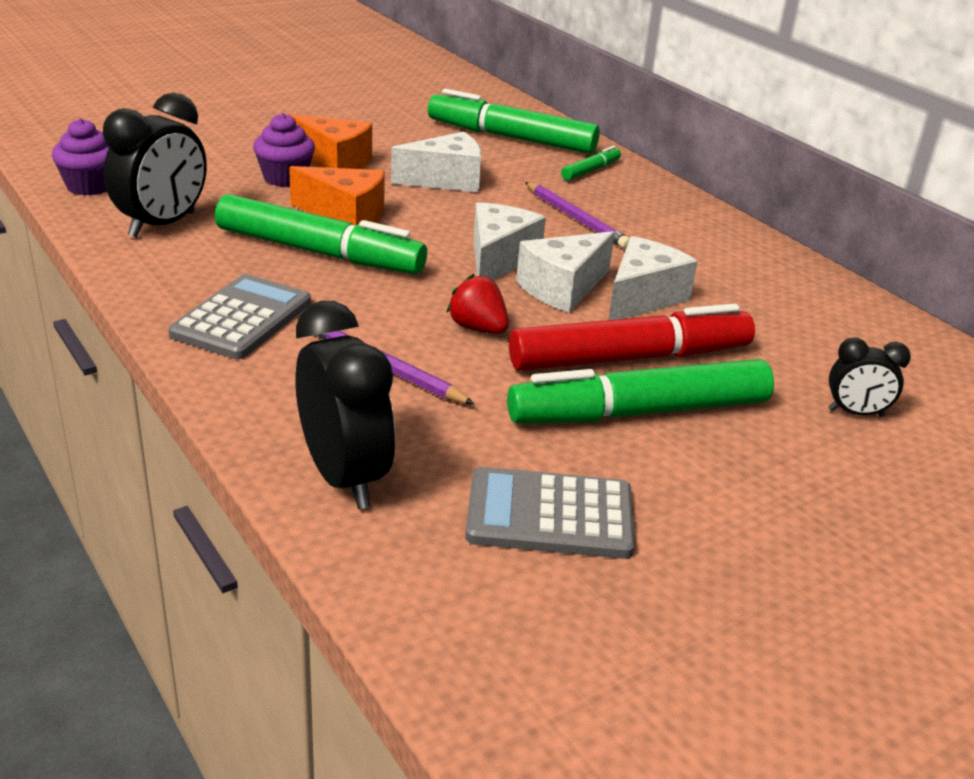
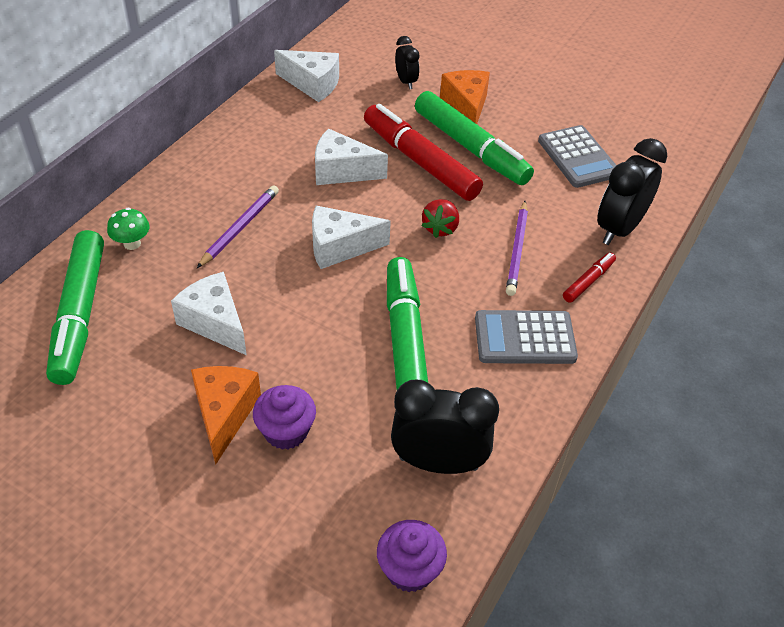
camera: 115 degrees left, 15 degrees up
orange cheese [289,166,385,226] -> orange cheese moved to [440,70,490,124]
white cheese [516,231,615,313] -> white cheese moved to [274,50,339,102]
green marker [561,146,621,181] -> green mushroom [107,207,150,250]
none -> red marker [563,252,616,303]

